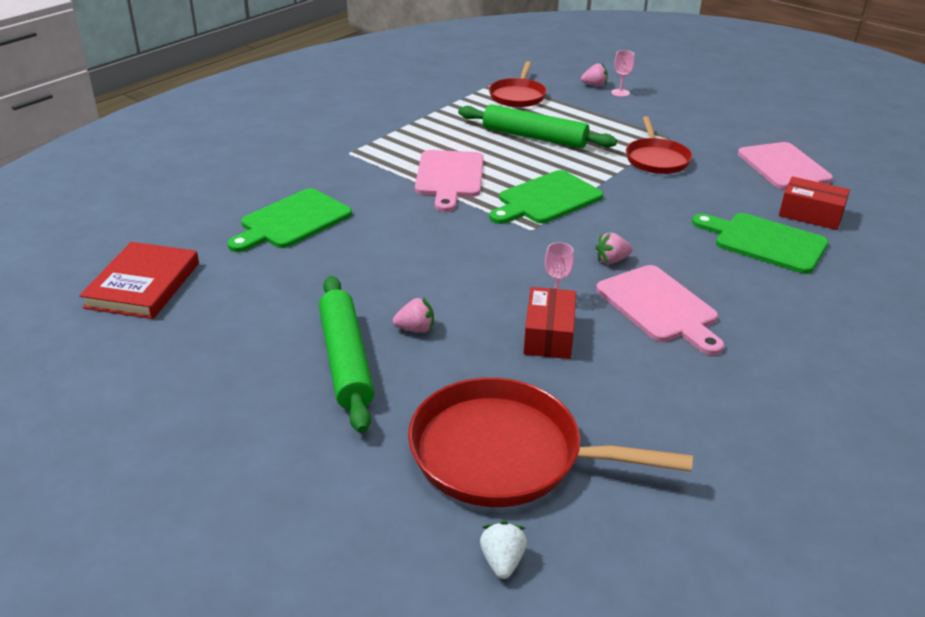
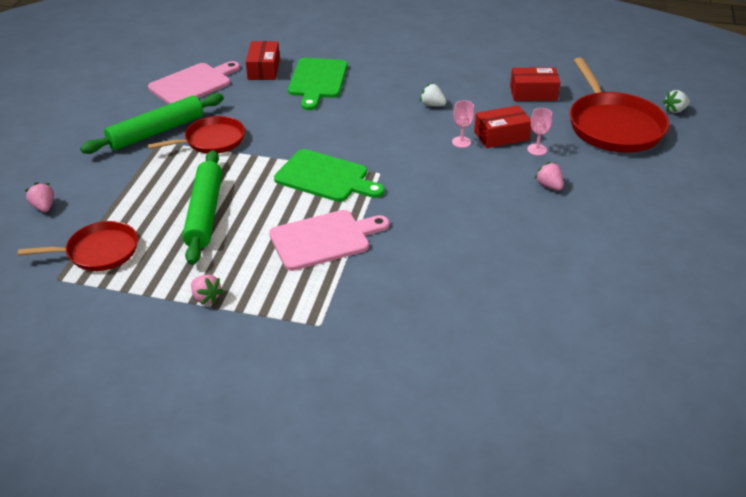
camera: 115 degrees left, 5 degrees up
red book [79,242,199,319] -> none
green cutting board [228,188,352,252] -> none
green rolling pin [319,276,374,433] -> green rolling pin moved to [80,93,224,154]
pink strawberry [595,232,632,264] -> pink strawberry moved to [191,275,223,305]
pink cutting board [596,265,724,356] -> white strawberry [420,83,447,106]
pink goblet [611,50,635,97] -> pink goblet moved to [527,108,552,155]
none -> red box [510,68,561,101]

